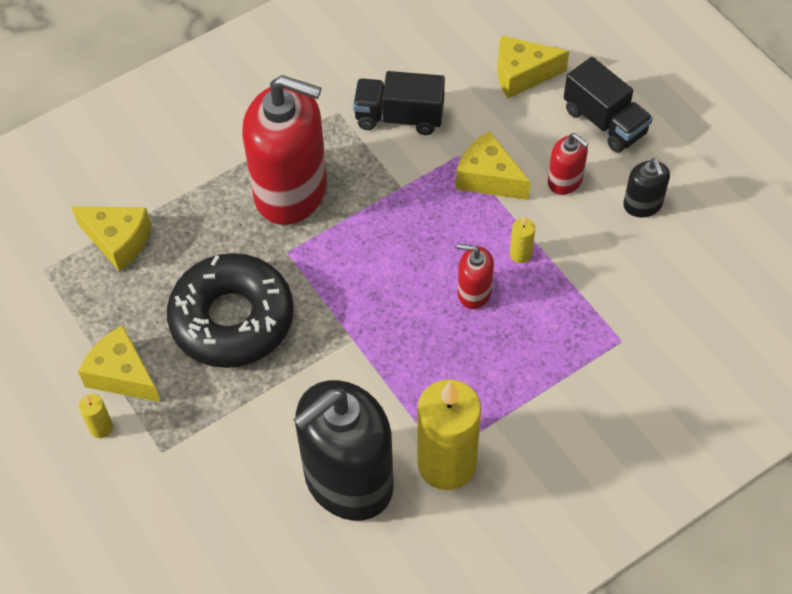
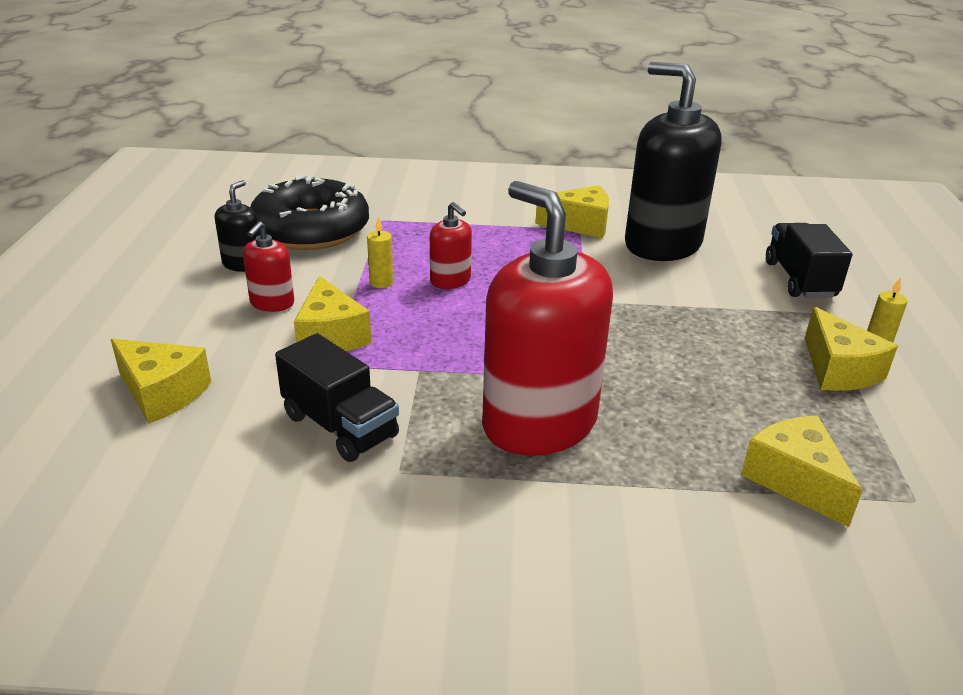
camera: 145 degrees left, 25 degrees down
black donut [167,253,294,368] -> black donut moved to [250,175,369,250]
black soap dispenser [293,380,394,521] -> black soap dispenser turned 135 degrees counterclockwise [625,62,722,261]
yellow candle [417,379,481,490] -> yellow cheese [535,185,609,238]
red soap dispenser [548,133,589,195] -> red soap dispenser turned 150 degrees counterclockwise [243,221,294,312]
black truck [564,57,653,153] -> black truck moved to [766,223,852,298]

